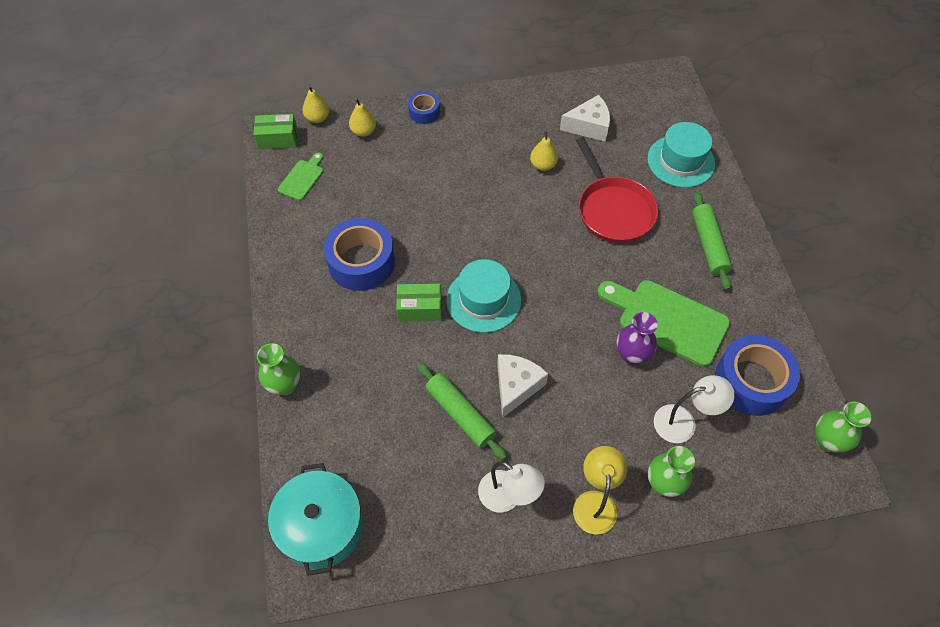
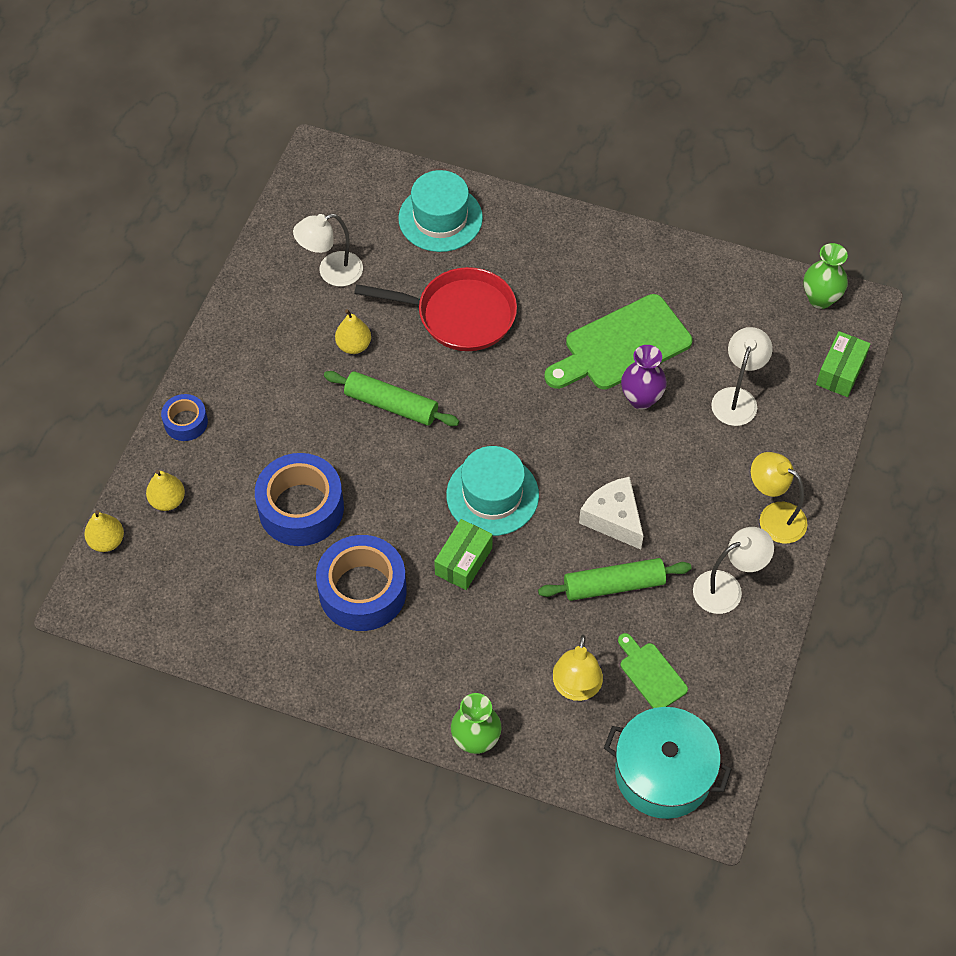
camera: 60 degrees left, 0 degrees up
green box [253,114,298,149] -> green box moved to [816,331,871,397]
green cutting board [278,153,323,201] -> green cutting board moved to [618,633,688,708]
white cheese [560,95,610,142] -> white lamp [293,214,363,286]
green vase [648,446,695,497] -> none
green rolling pin [692,192,732,290] -> green rolling pin moved to [324,371,459,426]
blue tape [715,335,800,416] -> blue tape moved to [255,453,344,546]
none -> yellow lamp [553,635,603,701]

